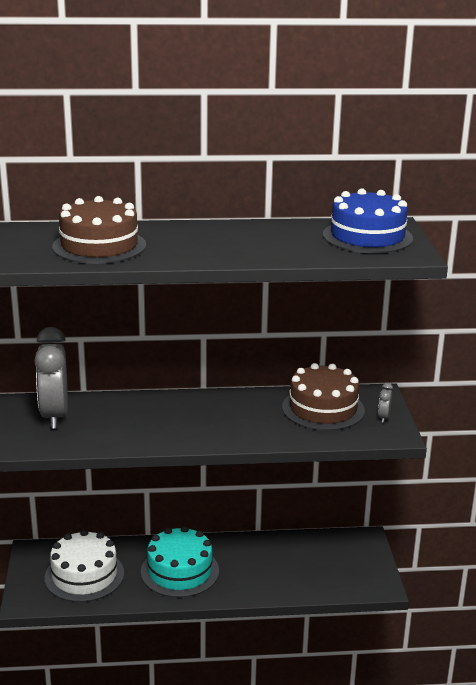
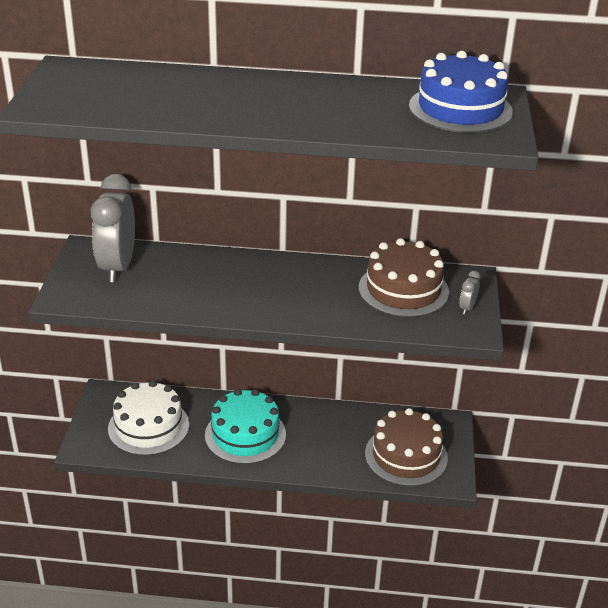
camera: 10 degrees right, 10 degrees up
brown cake [52,196,146,264] -> brown cake moved to [365,408,448,487]

